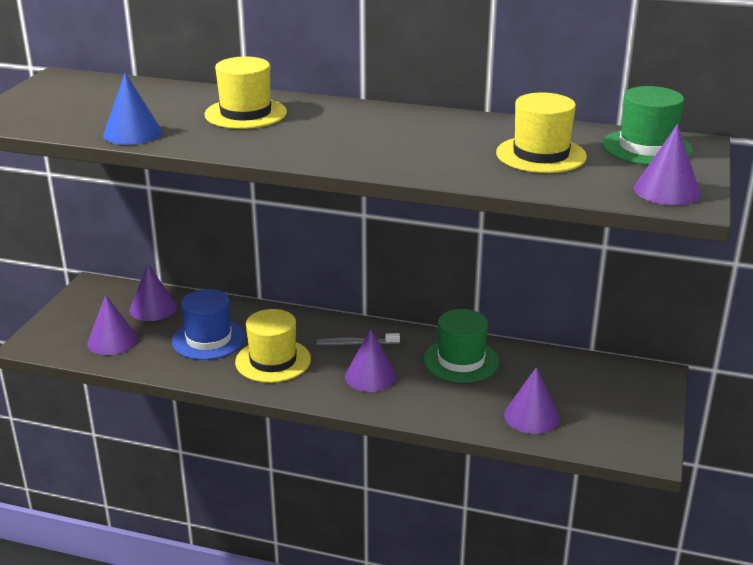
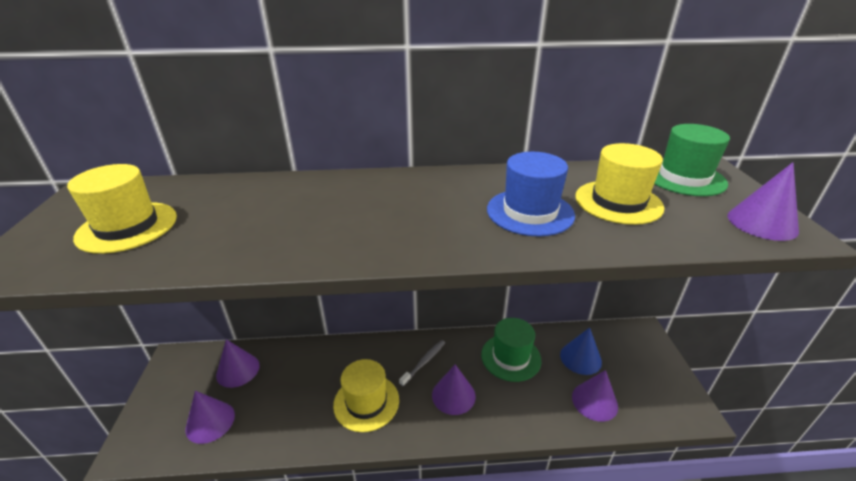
camera: 20 degrees left, 5 degrees up
blue cone [103,73,162,145] -> blue cone moved to [560,327,602,375]
blue hat [172,289,246,360] -> blue hat moved to [487,152,575,236]
yellow hat [204,57,287,129] -> yellow hat moved to [67,164,177,254]
grey toothbrush [317,333,400,345] -> grey toothbrush turned 150 degrees clockwise [399,340,445,386]

